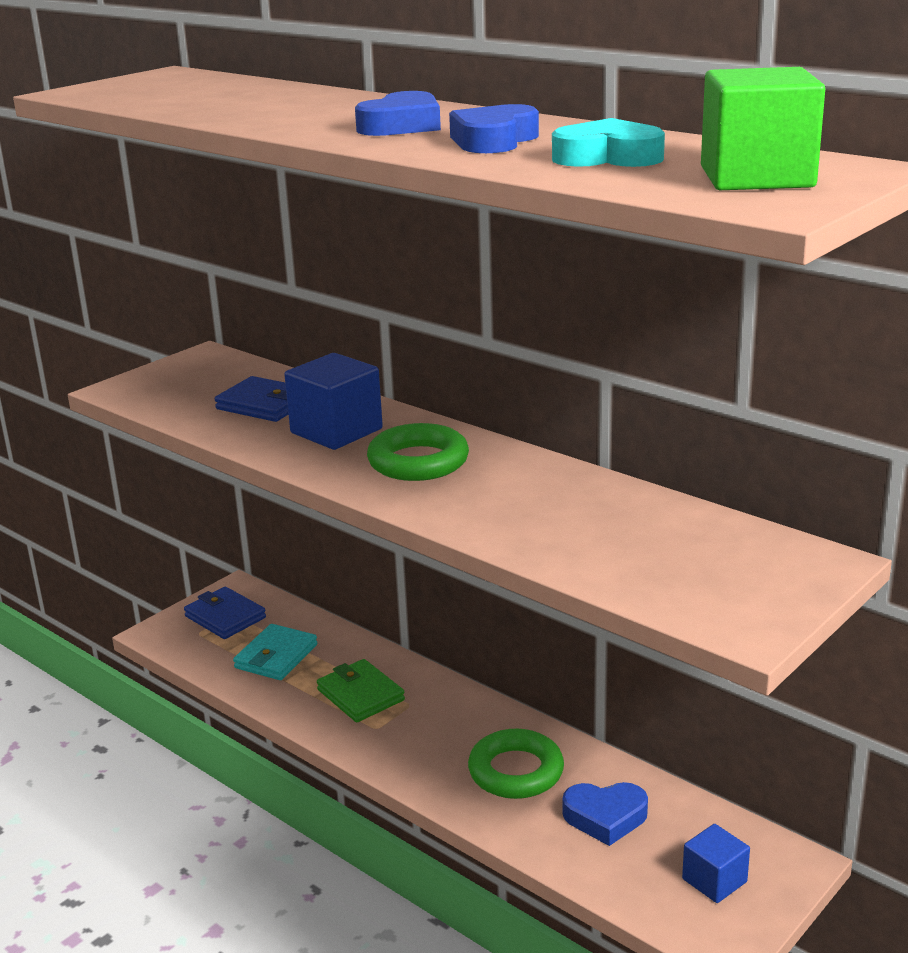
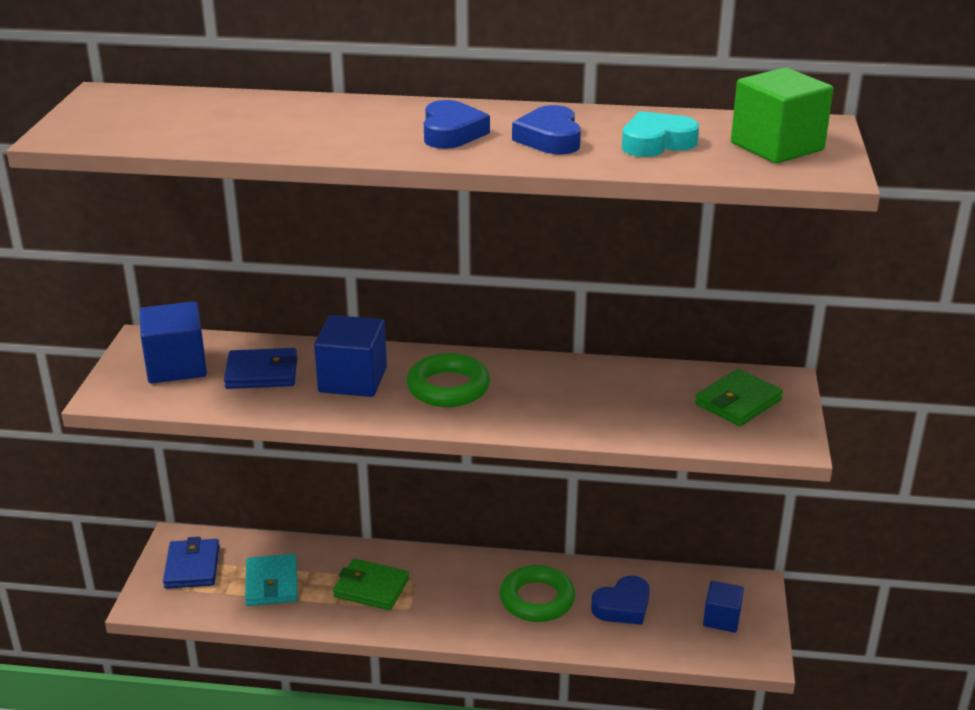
camera: 35 degrees left, 5 degrees up
blue wallet [184,587,266,639] -> blue wallet turned 75 degrees clockwise [163,537,220,589]
none -> blue cube [140,301,207,383]
none -> green wallet [695,369,783,426]

